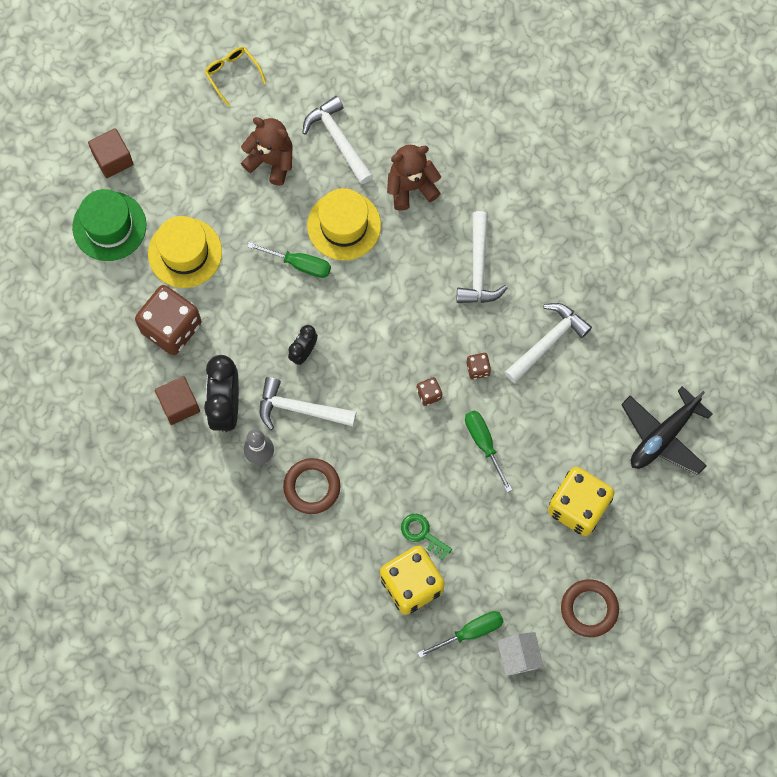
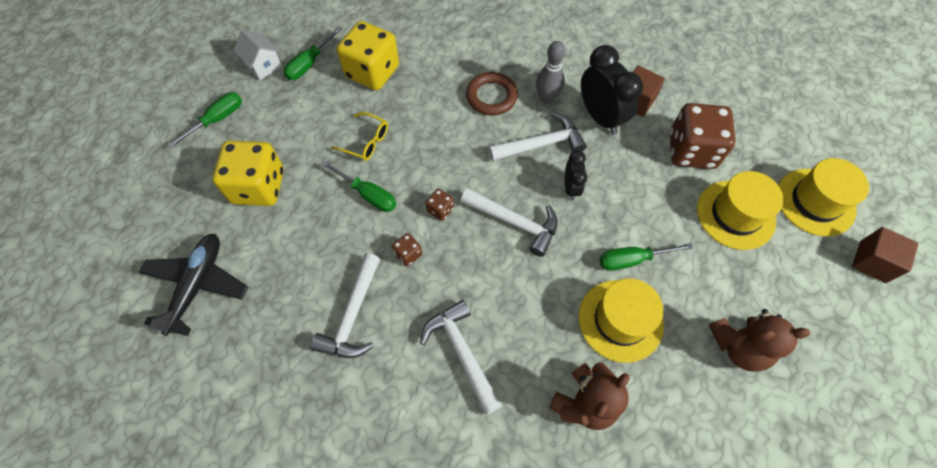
camera: 150 degrees right, 10 degrees down
green hat [72,189,146,261] -> yellow hat [778,158,869,236]
yellow glasses [205,47,266,106] -> yellow glasses moved to [331,112,388,161]
white hammer [303,96,373,184] -> white hammer moved to [460,188,558,257]
green key [401,514,452,560] -> none
brown ring [561,579,619,637] -> green screwdriver [168,92,242,148]

